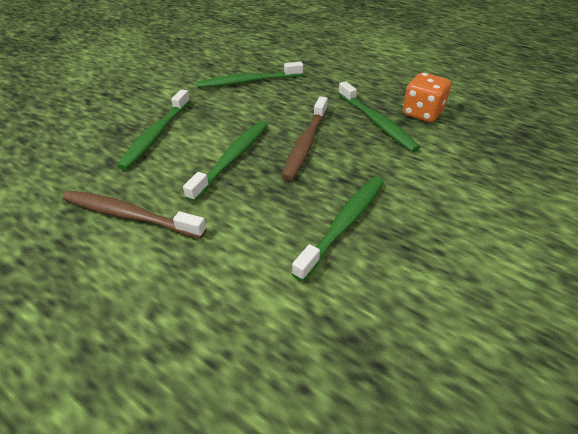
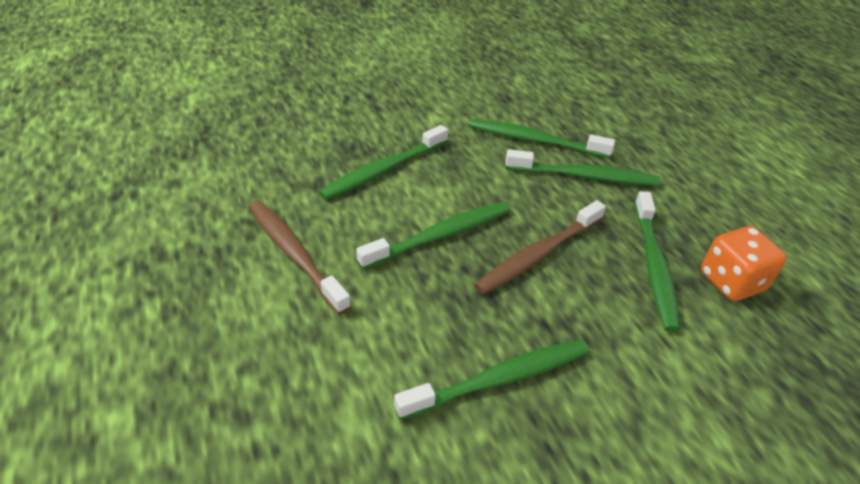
camera: 30 degrees right, 0 degrees up
none -> green toothbrush [505,149,660,186]

